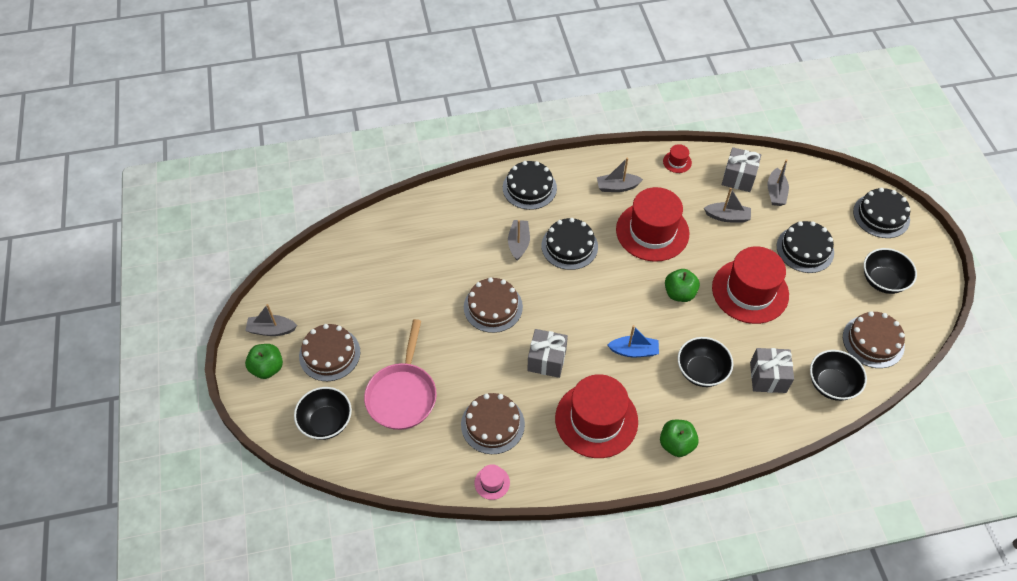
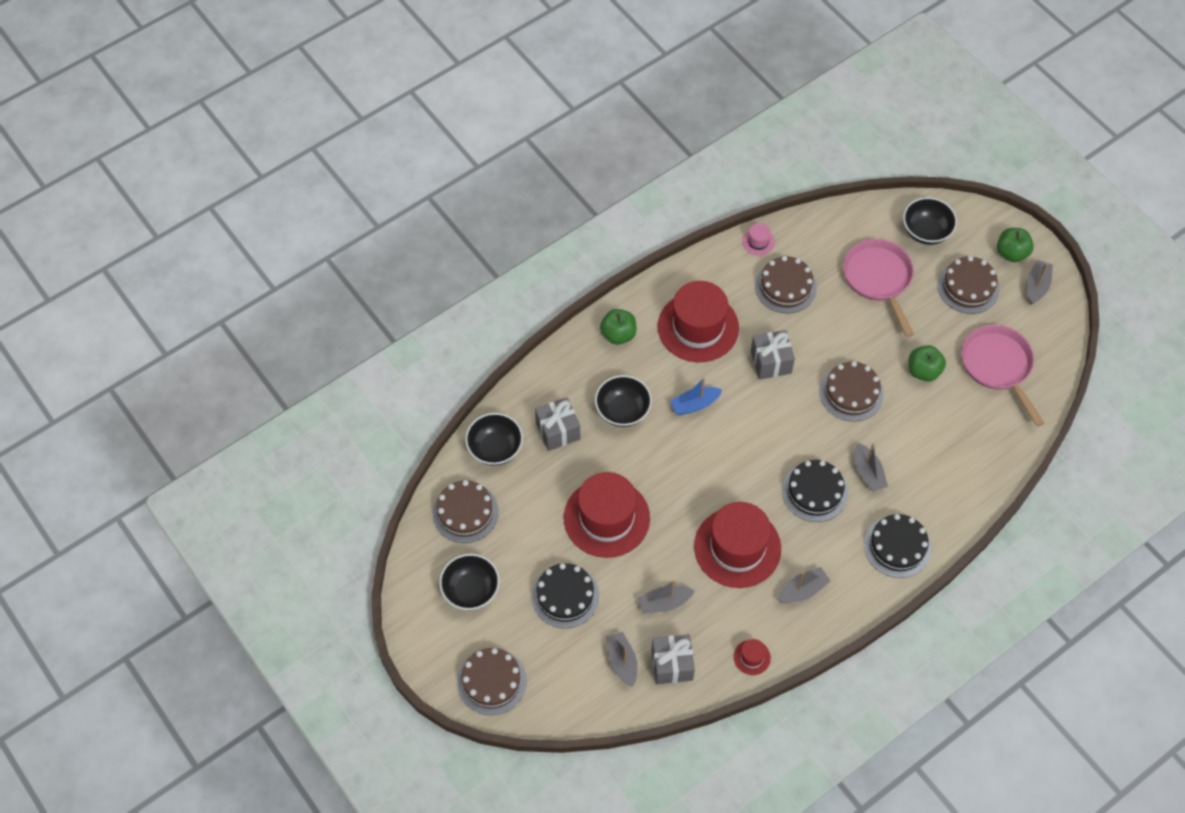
camera: 155 degrees right, 5 degrees up
grey boat [245,304,297,336] -> grey boat turned 45 degrees counterclockwise [1026,260,1053,305]
green apple [665,269,700,302] -> green apple moved to [909,345,946,381]
black cake [853,188,910,238] -> brown cake [457,648,527,715]
none -> pink pan [962,325,1044,427]

